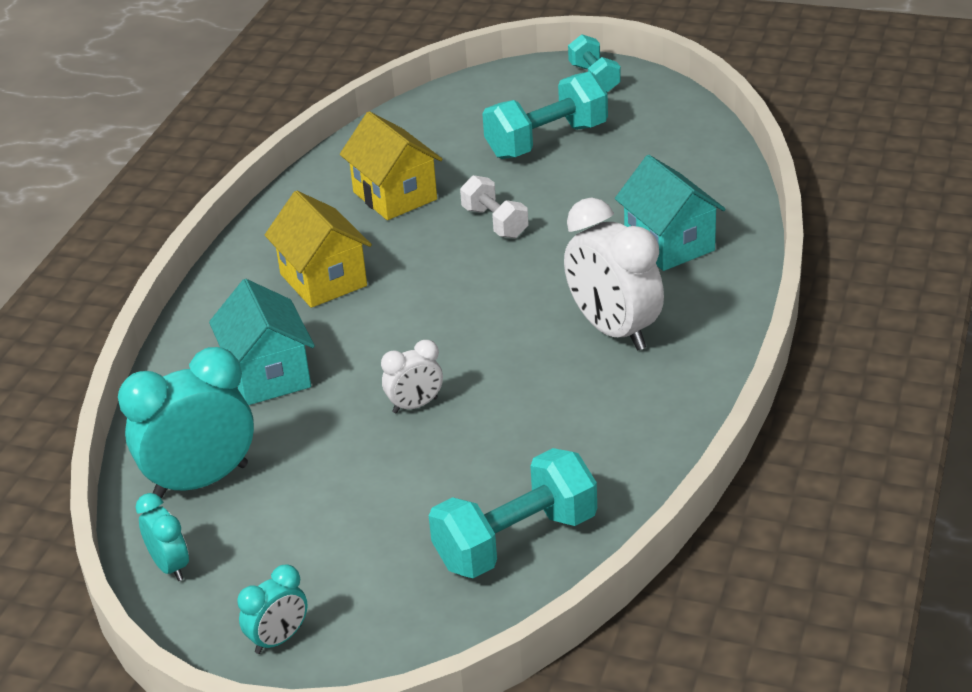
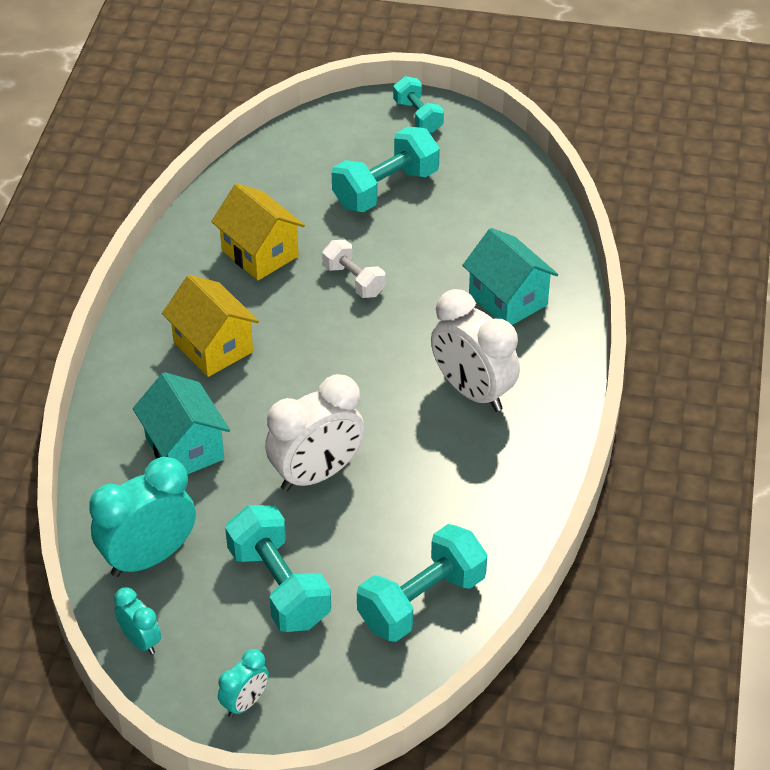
camera: 10 degrees left, 10 degrees up
white clock [381,340,443,413] -> white clock [265,374,365,491], size x1.95
none -> turquoise dumbbell [225,505,331,632]

